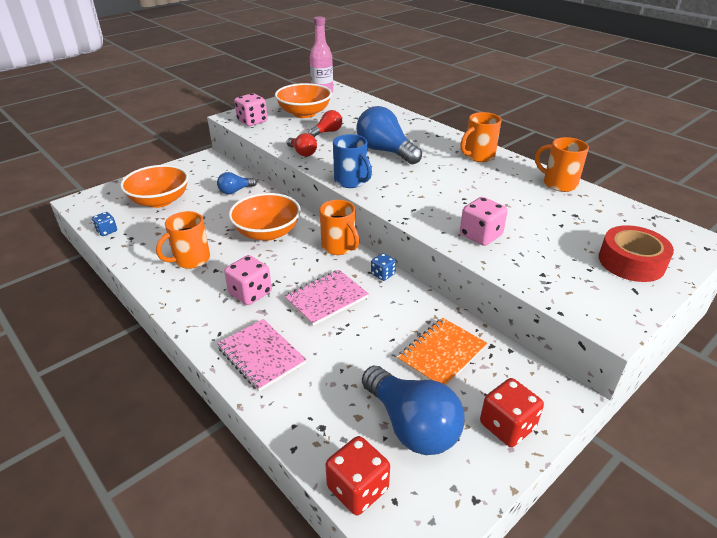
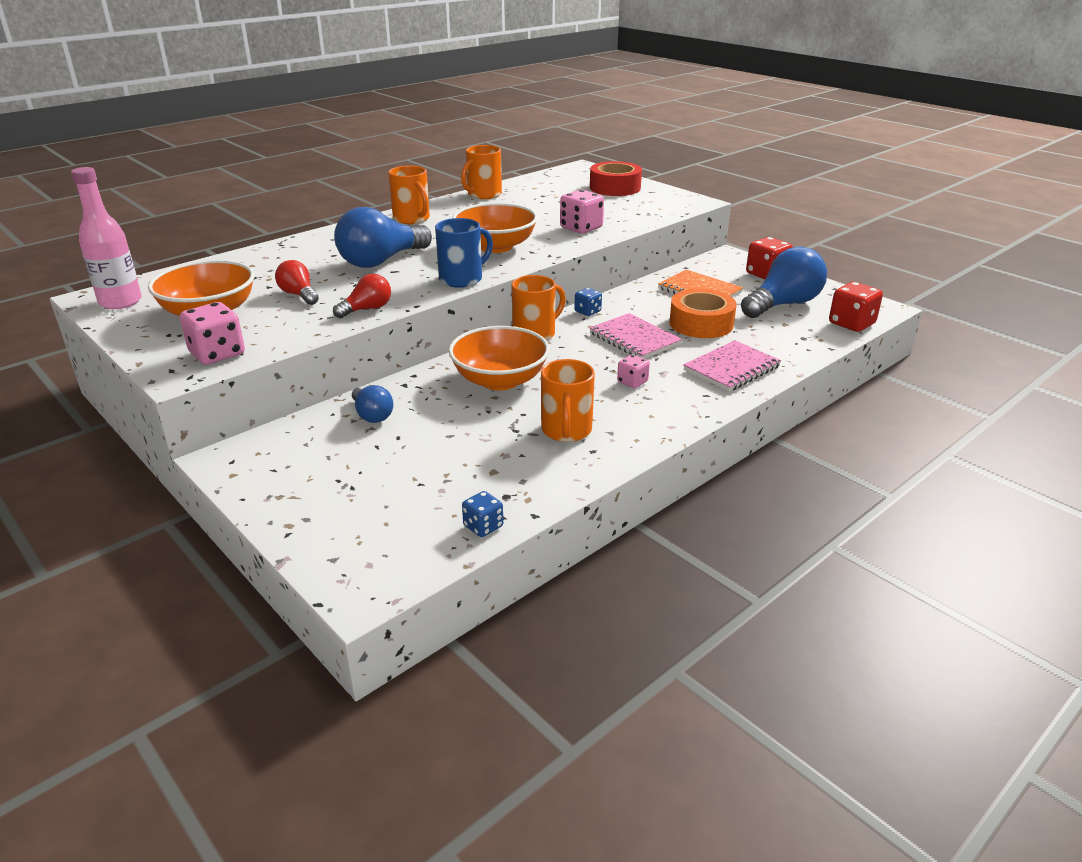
camera: 90 degrees left, 5 degrees down
orange bowl [120,165,189,208] -> orange bowl moved to [452,203,538,253]
orange mug [156,211,210,269] -> orange mug turned 45 degrees clockwise [541,359,595,442]
pink dice [224,255,272,305] -> pink dice [617,354,650,388], size x0.59
none -> orange tape [670,289,737,338]

